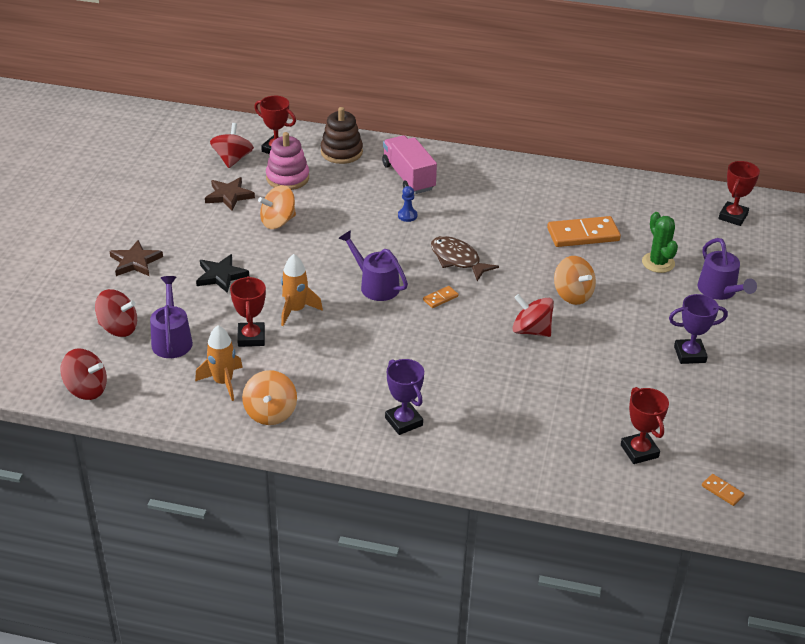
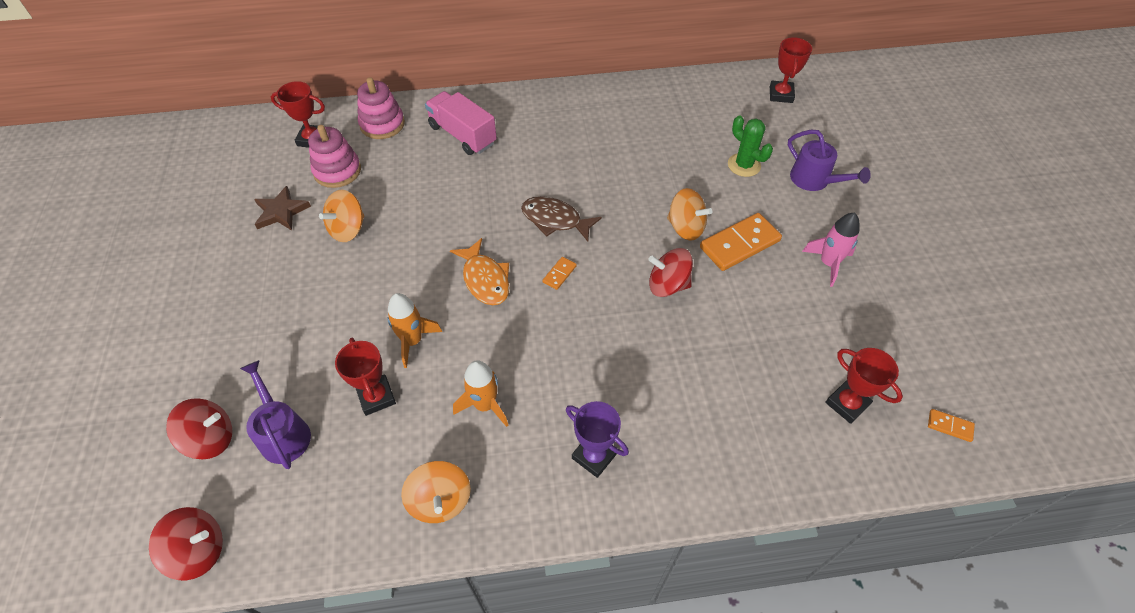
camera: 20 degrees left, 15 degrees up
brown star [109,240,163,276] -> none
orange rocket [195,325,243,401] -> orange rocket moved to [453,360,508,427]
black star [196,254,249,293] -> none
red spinning top [210,123,254,168] -> none
brown stacking toy [321,107,363,164] -> pink stacking toy [357,77,405,139]
purple watering can [339,230,408,301] -> orange fish [450,238,509,305]
blue pawn [398,186,417,222] -> none
orange domino [547,216,621,247] -> orange domino moved to [700,213,782,271]
purple trophy [669,294,728,364] -> pink rocket [802,213,859,287]

